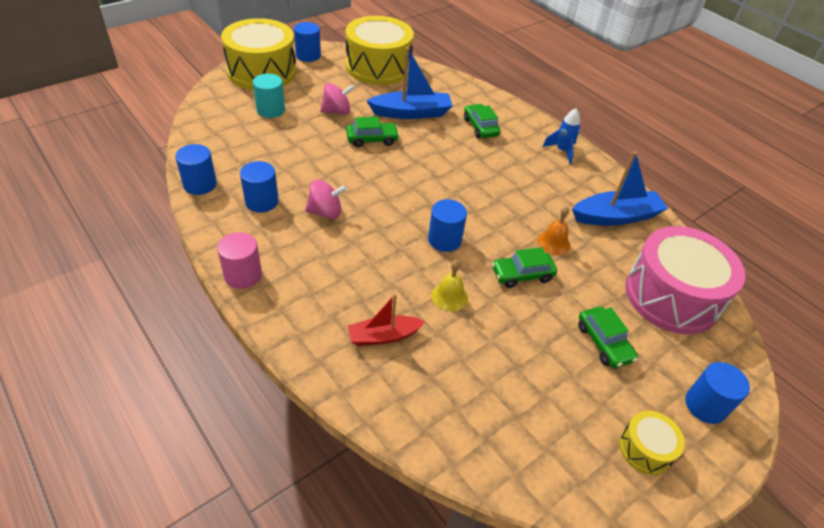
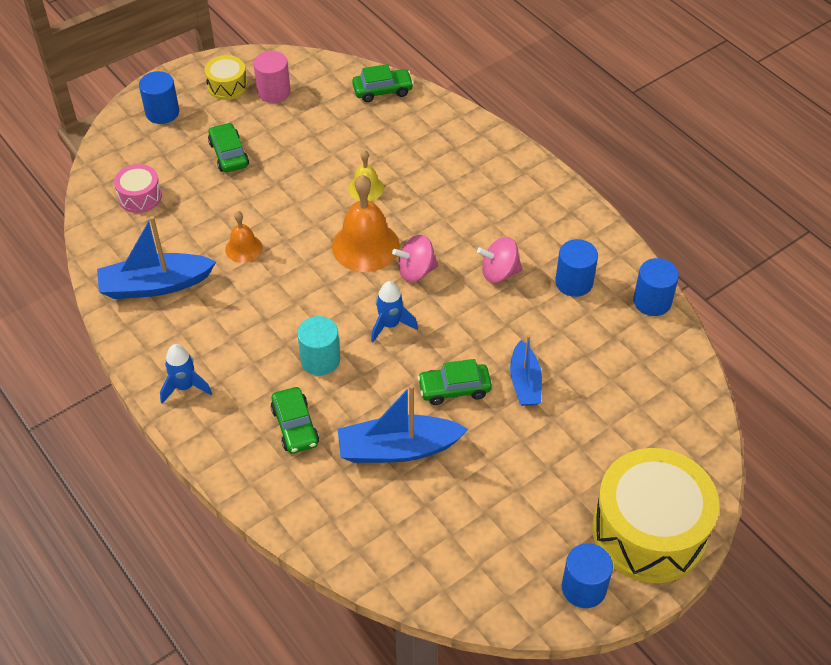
camera: 175 degrees left, 5 degrees up
pink cylinder [217,232,262,289] -> pink cylinder moved to [253,51,291,103]
turquoise cylinder [253,74,285,118] -> turquoise cylinder moved to [297,316,340,375]
pink spinning top [320,83,354,115] -> pink spinning top moved to [392,235,438,283]
yellow drum [346,16,414,85] -> none
red boat [348,294,425,346] -> none
blue cylinder [428,199,467,252] -> orange bell [332,175,400,272]
green car [492,247,557,288] -> green car moved to [352,64,414,102]
pink drum [625,226,745,334] -> pink drum [114,164,162,213], size x0.46
none -> blue rocket [371,281,418,342]
none -> blue boat [510,335,542,406]

